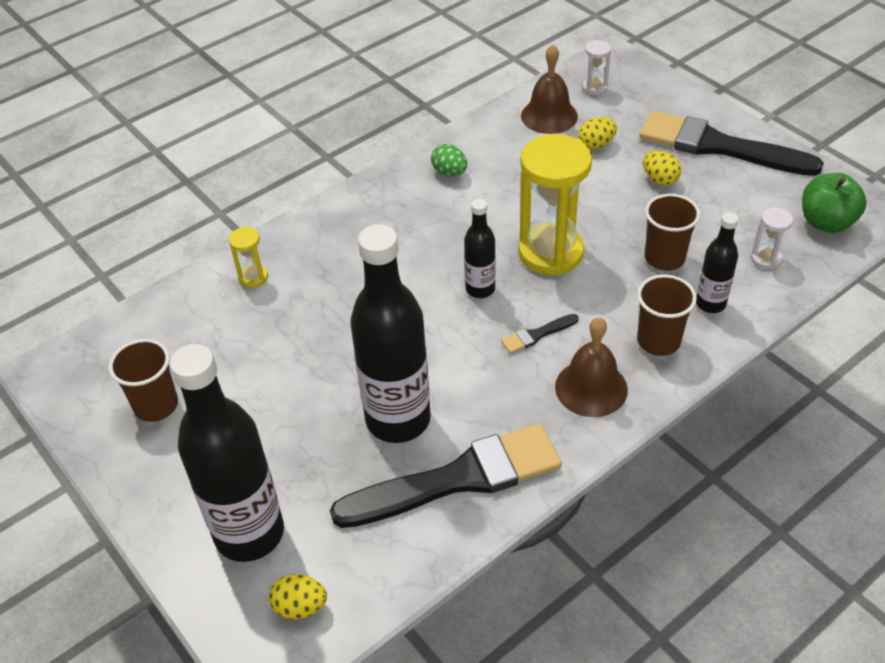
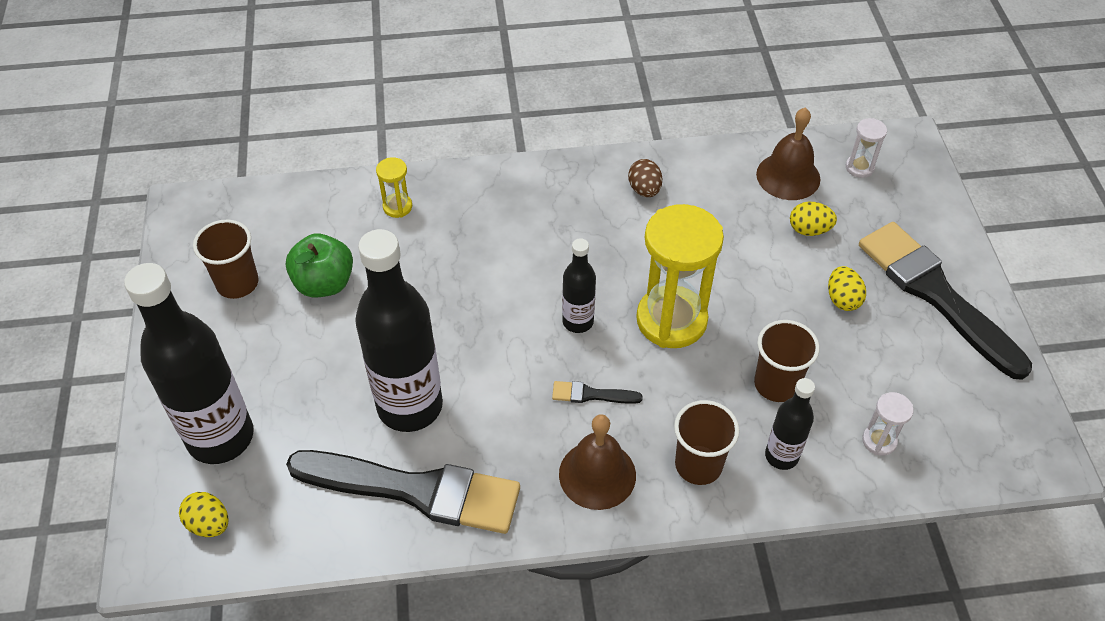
camera: 30 degrees right, 5 degrees up
green egg [431,144,467,176] -> brown egg [628,159,662,197]
green apple [802,173,867,233] -> green apple moved to [286,233,353,297]

